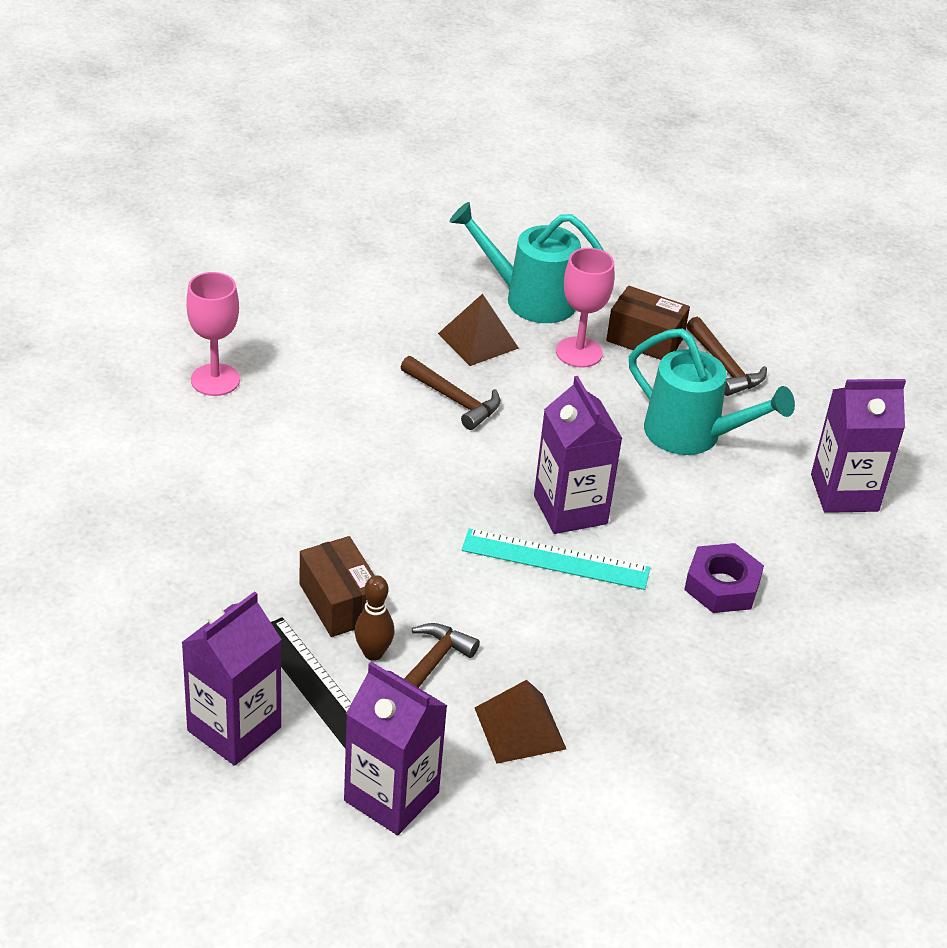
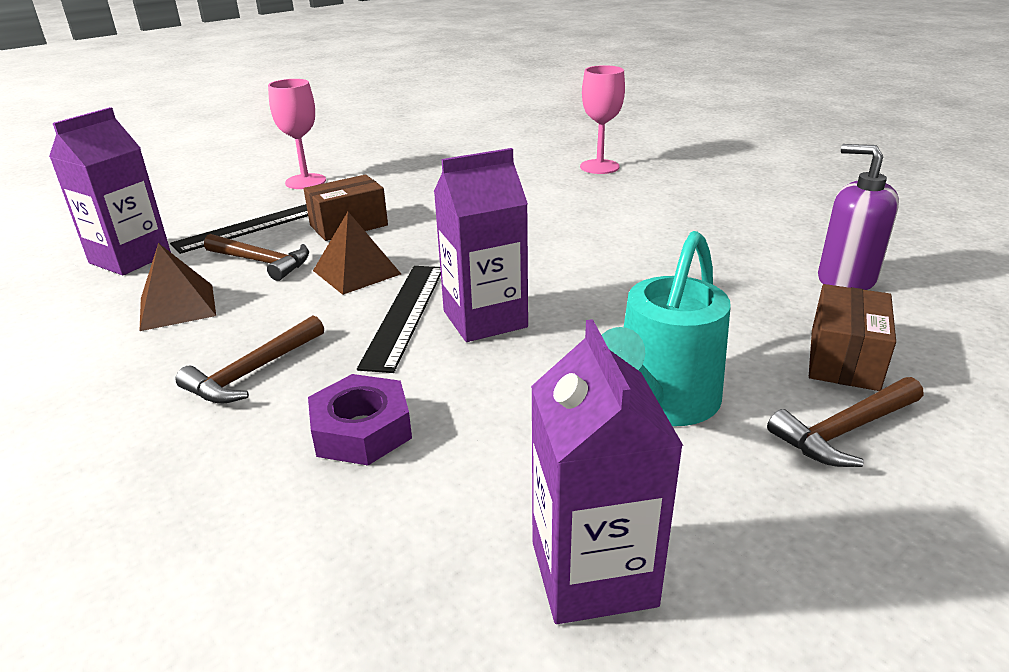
camera: 90 degrees right, 10 degrees down
purple carton [181,591,282,766] -> none
brown bowling pin [355,575,394,661] -> none
brown hammer [401,356,500,430] -> brown hammer moved to [175,315,324,404]
brown pyramid [438,294,519,366] -> brown pyramid moved to [313,212,401,295]
turquoise watering can [450,202,604,323] -> purple soap dispenser [818,144,899,290]
turquoise ruler [462,529,650,590] -> black ruler [357,266,441,373]
pink goblet [556,248,614,368] -> pink goblet moved to [268,79,326,189]

